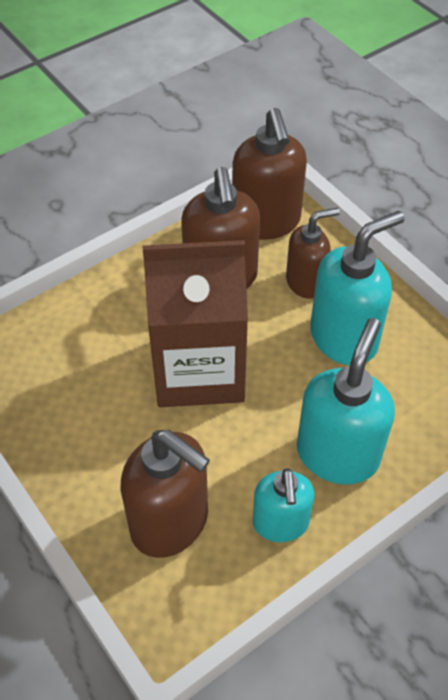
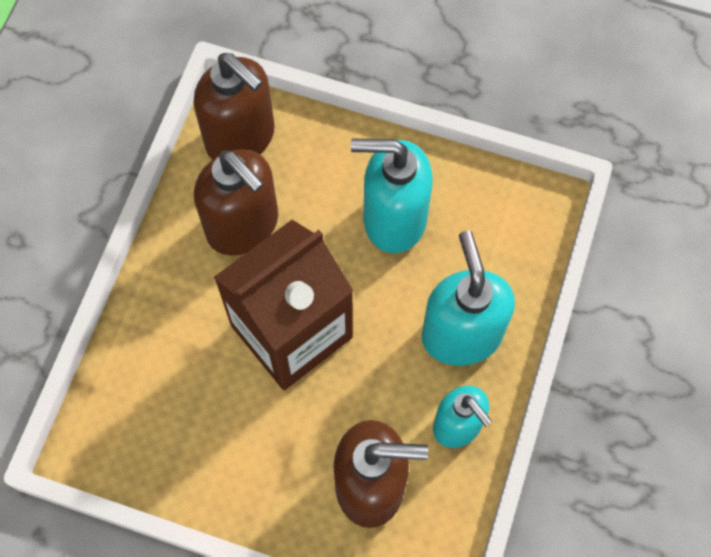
camera: 35 degrees left, 15 degrees up
brown soap dispenser [286,208,340,299] -> none
turquoise soap dispenser [310,211,405,365] -> turquoise soap dispenser turned 105 degrees counterclockwise [351,139,433,253]

